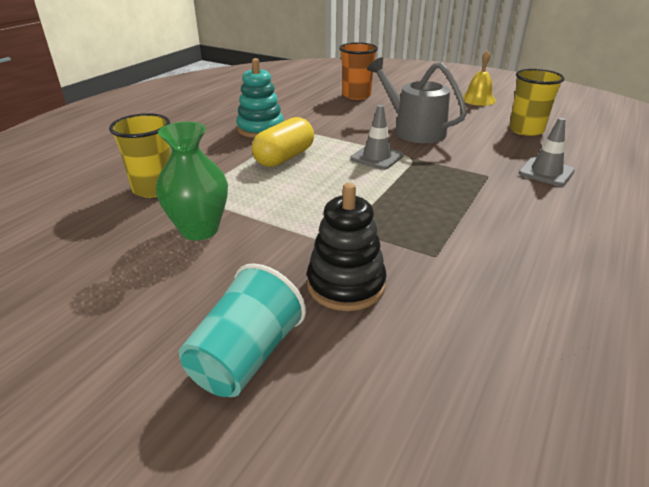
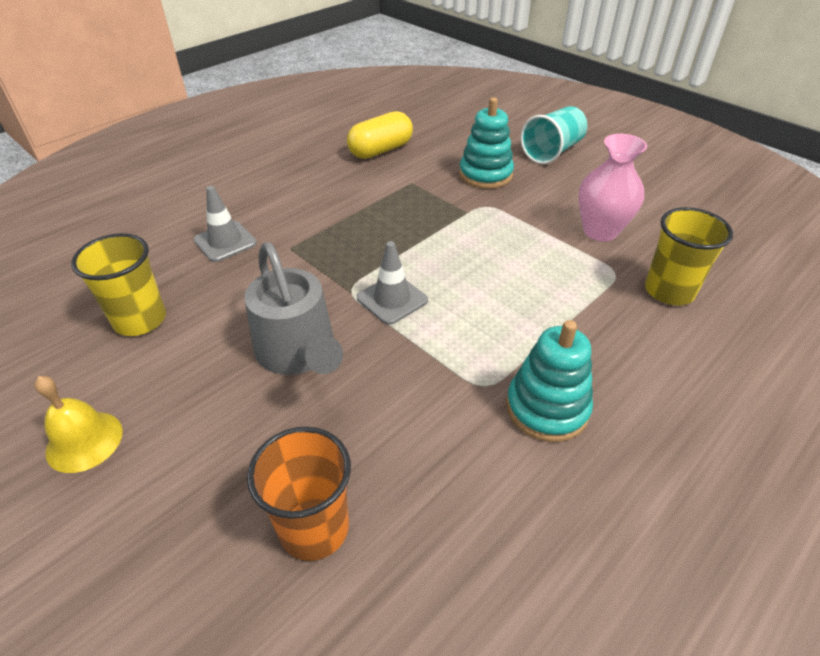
camera: 165 degrees left, 10 degrees up
green vase [156,122,228,241] -> pink vase [578,134,647,241]
yellow capsule [252,117,314,167] -> yellow capsule moved to [347,111,413,159]
black stacking toy [307,183,387,311] -> turquoise stacking toy [459,97,514,189]

